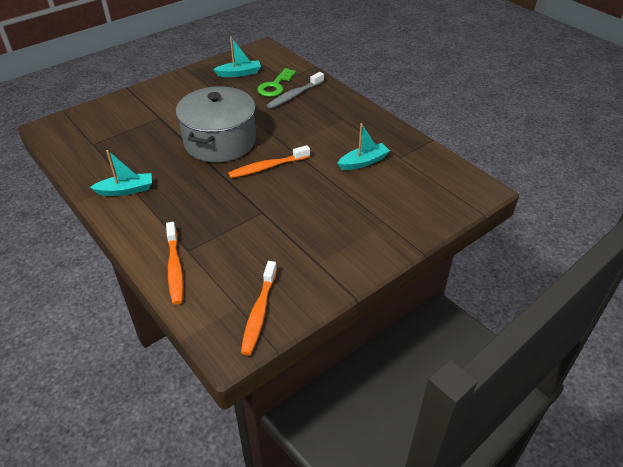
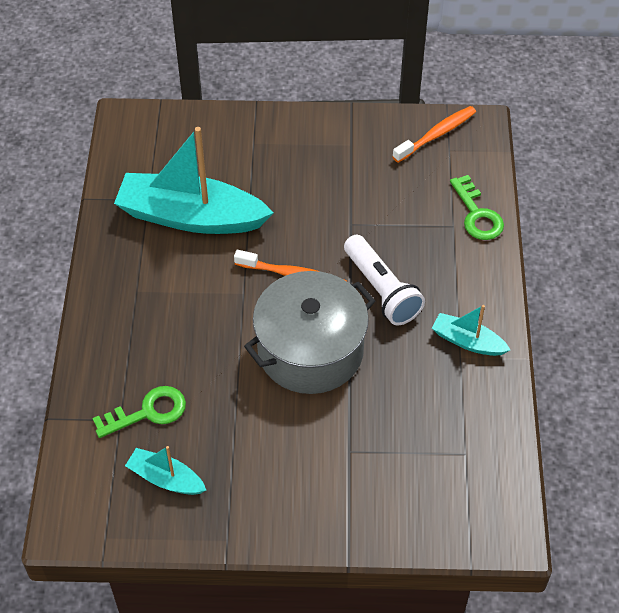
camera: 140 degrees left, 10 degrees up
orange toothbrush [166,222,183,305] -> green key [450,175,504,240]
grey toothbrush [267,72,324,109] -> none
turquoise boat [337,123,390,170] -> turquoise boat [114,127,274,234], size x2.09
none -> white flashlight [344,235,425,325]

